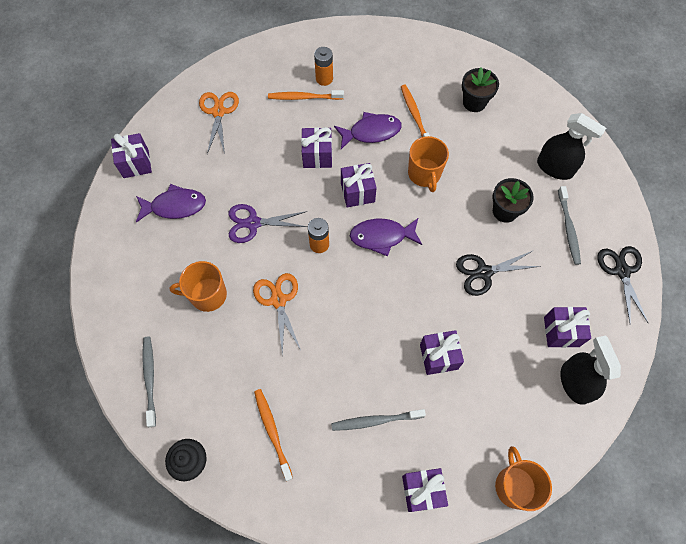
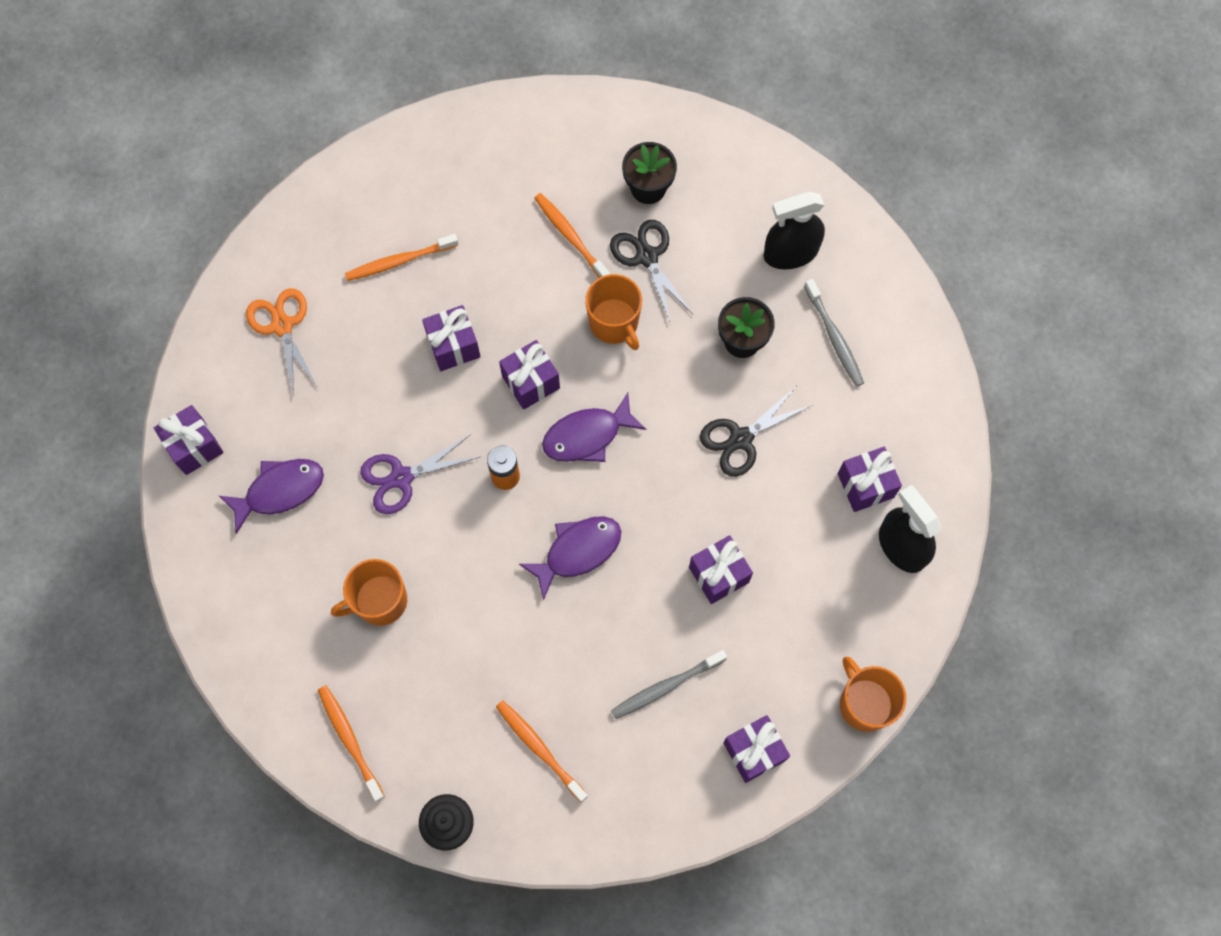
camera: 20 degrees left, 5 degrees up
grey toothbrush [143,337,156,427] -> orange toothbrush [318,685,385,802]
orange scissors [253,273,301,355] -> none
orange battery [314,47,333,86] -> none
purple fish [334,112,402,149] -> purple fish moved to [519,516,621,601]
black spray bottle [537,113,606,180] -> black spray bottle turned 150 degrees clockwise [764,191,825,269]
black scissors [597,246,648,323] -> black scissors moved to [610,220,694,324]

